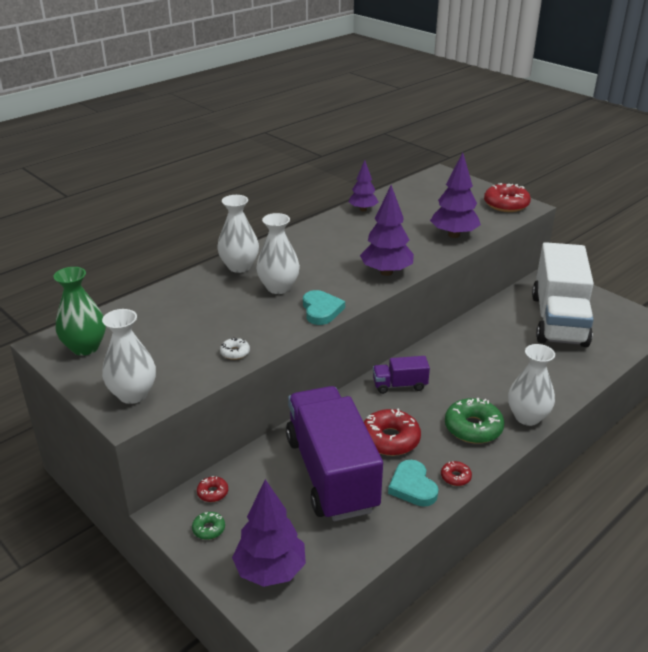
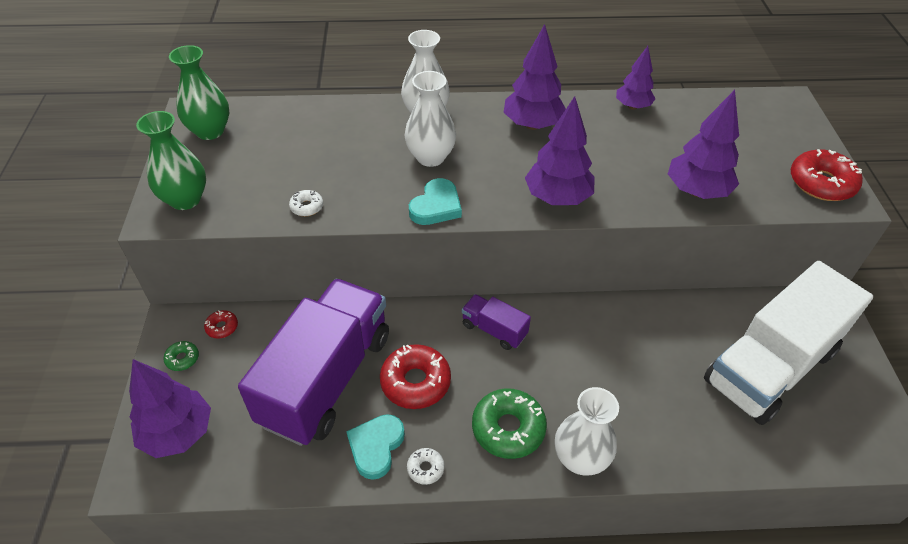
camera: 40 degrees right, 15 degrees up
white vase [102,309,156,404] -> green vase [136,111,206,210]
red donut [441,461,472,486] -> white donut [407,448,444,485]
none -> purple tree [504,24,566,130]

